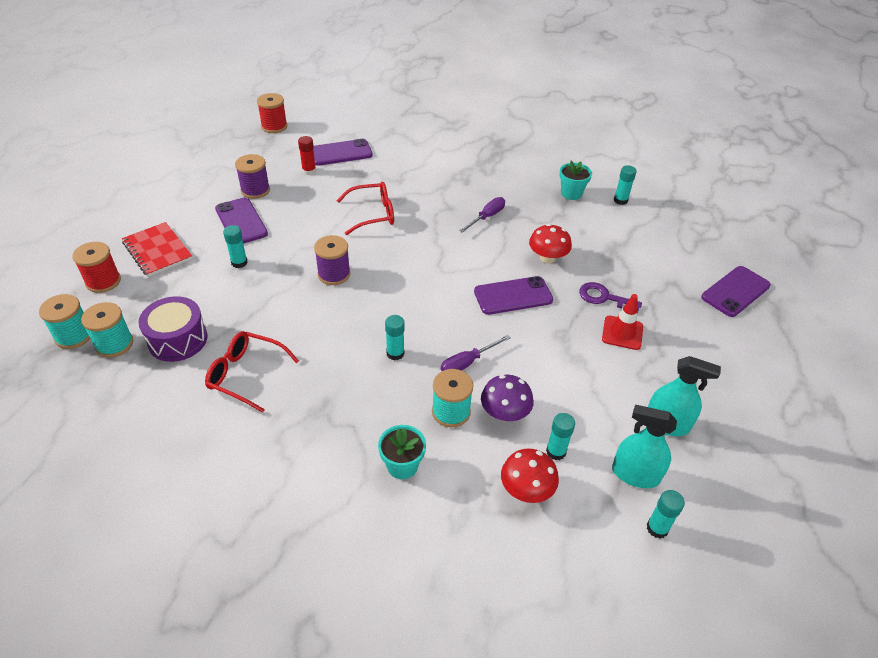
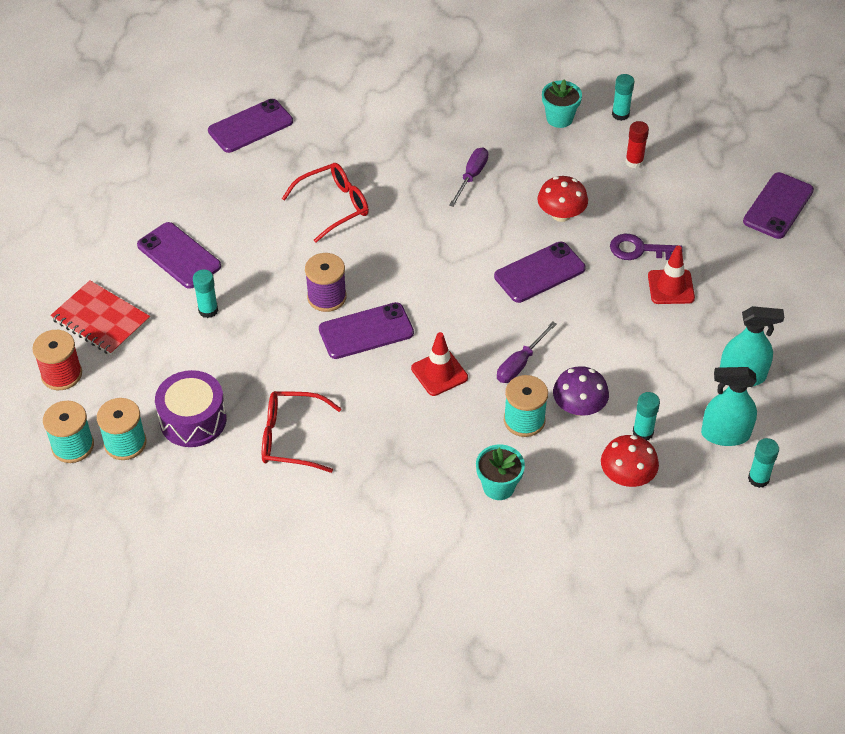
camera: 15 degrees left, 5 degrees up
purple spool [235,154,270,199] -> none
red spool [257,93,287,133] -> none
red glue stick [298,136,316,175] -> red glue stick moved to [625,121,649,168]
turquoise glue stick [385,315,405,360] -> red traffic cone [411,332,468,396]
none -> purple phone [319,302,414,359]

